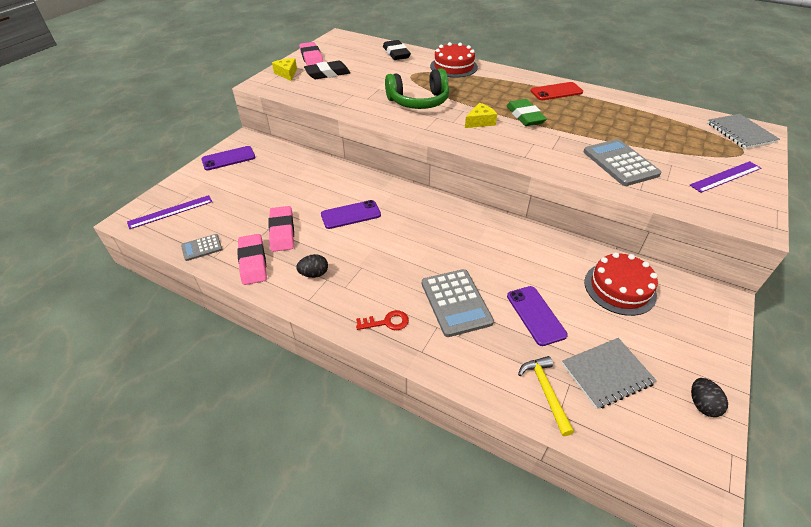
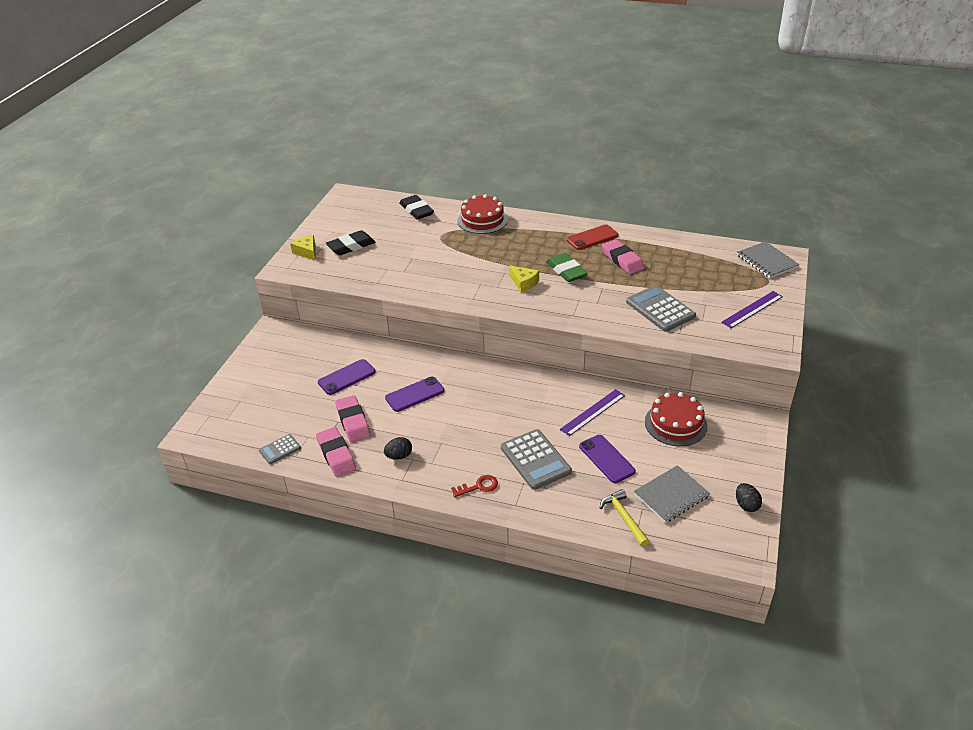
camera: 10 degrees left, 5 degrees down
purple ruler [127,195,212,229] -> purple ruler moved to [560,389,625,436]
purple phone [201,146,255,170] -> purple phone moved to [318,359,376,395]
pink eraser [299,42,323,66] -> pink eraser moved to [602,239,645,274]
green headphones [385,68,449,109] -> none
yellow cheese [465,103,497,128] -> yellow cheese turned 90 degrees clockwise [509,265,539,292]

